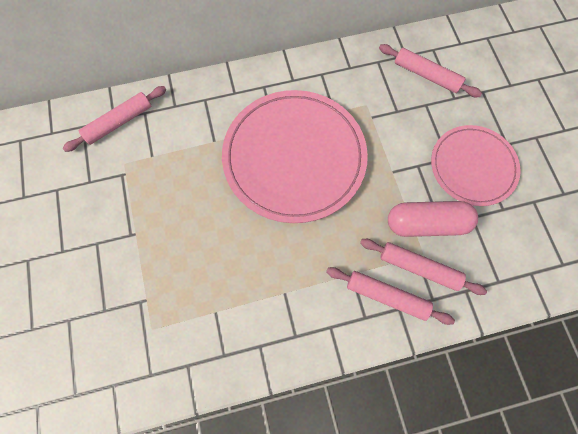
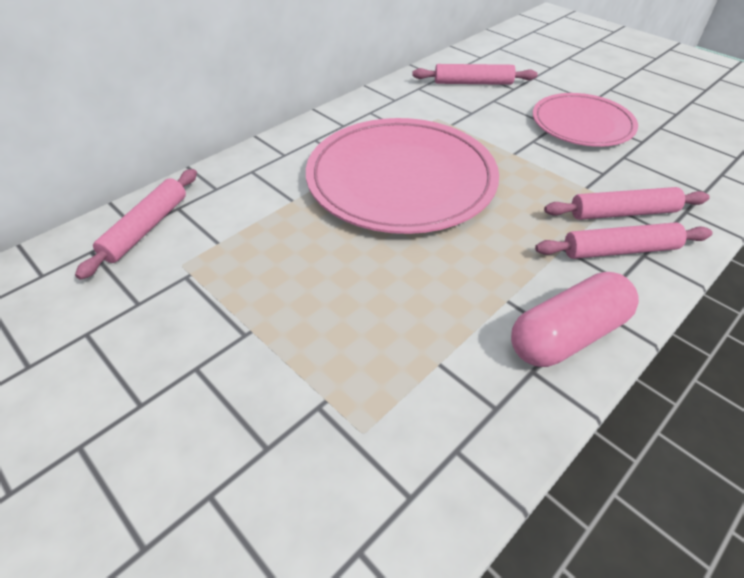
camera: 30 degrees left, 25 degrees down
pink capsule [388,201,478,237] -> pink capsule moved to [511,272,639,367]

